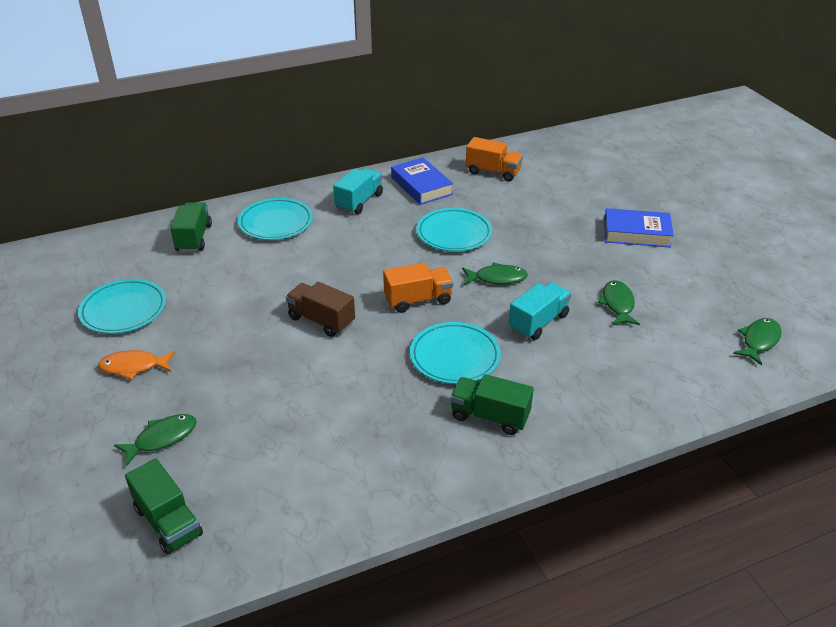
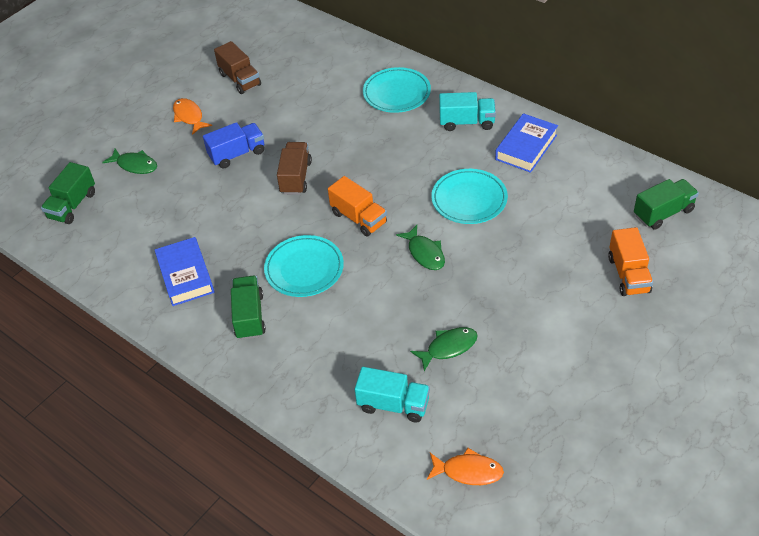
camera: 65 degrees right, 10 degrees up
turquoise plate [78,279,166,334] -> brown truck [214,41,261,94]
green truck [170,202,212,252] -> green truck moved to [634,179,699,230]
orange truck [466,137,523,182] -> orange truck moved to [608,227,653,296]
turquoise truck [509,282,571,340] -> turquoise truck moved to [355,367,430,423]
blue book [604,208,674,248] -> blue book moved to [155,237,214,306]
green fish [733,318,781,365] -> orange fish [427,448,504,485]
none -> blue truck [203,122,264,168]

